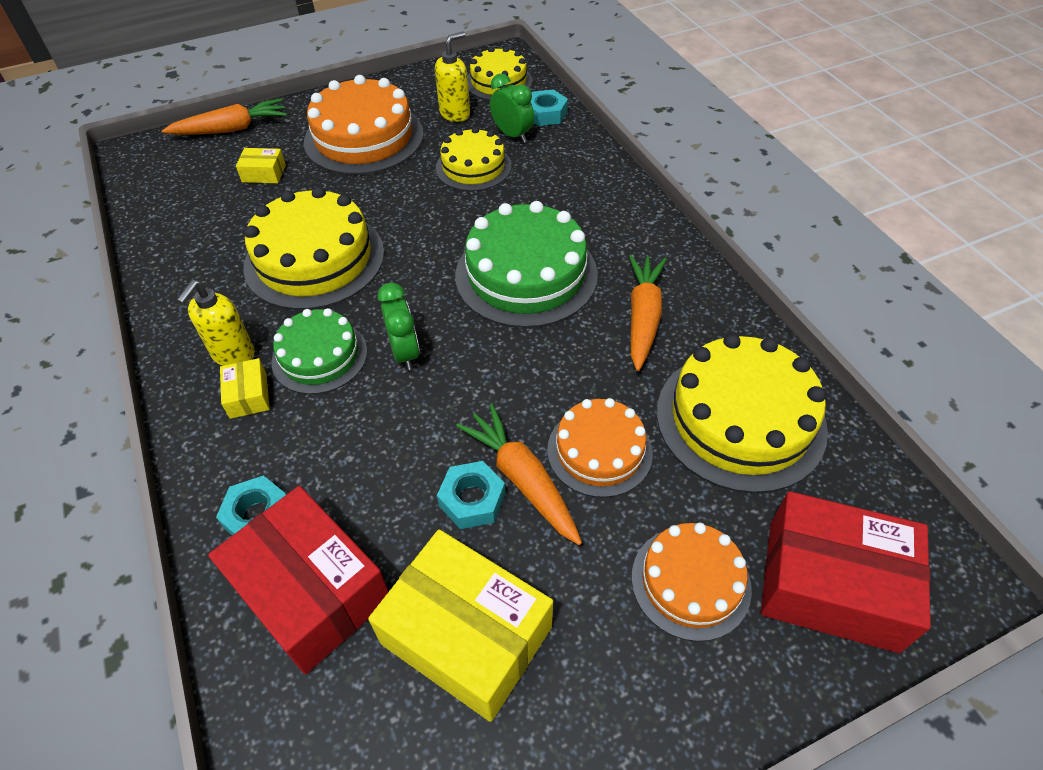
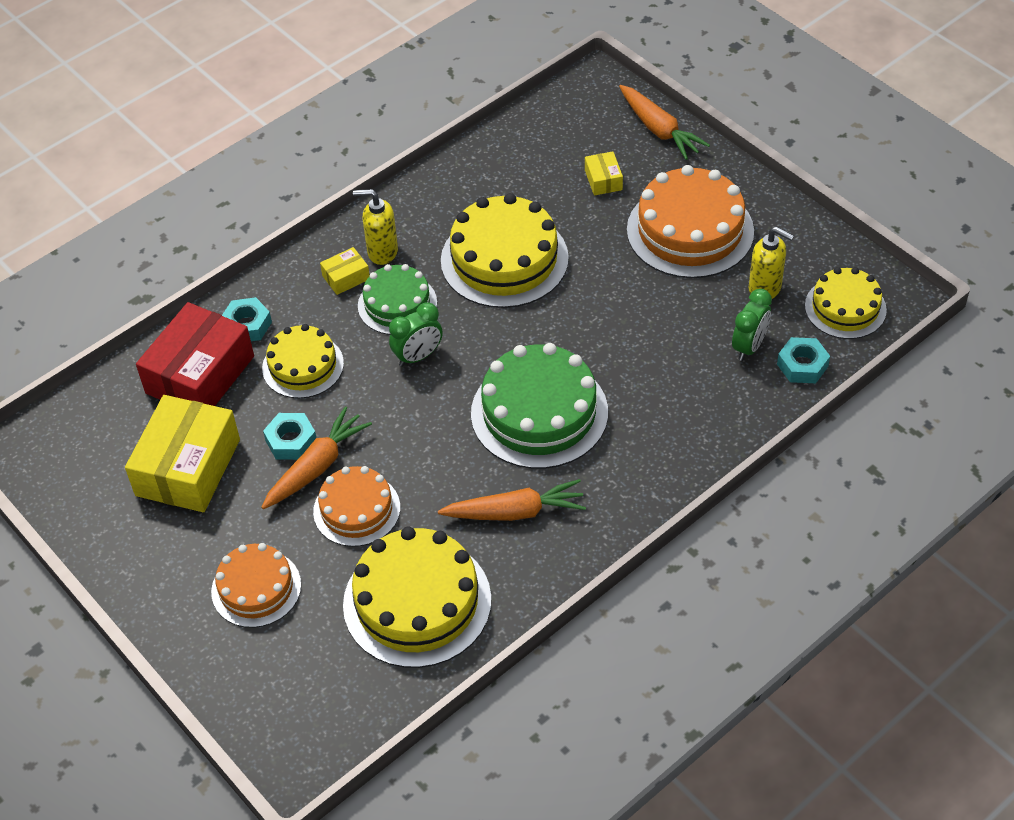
camera: 75 degrees right, 0 degrees up
yellow cake [436,127,511,191] -> yellow cake moved to [262,324,344,398]
red box [761,491,931,653] -> none

